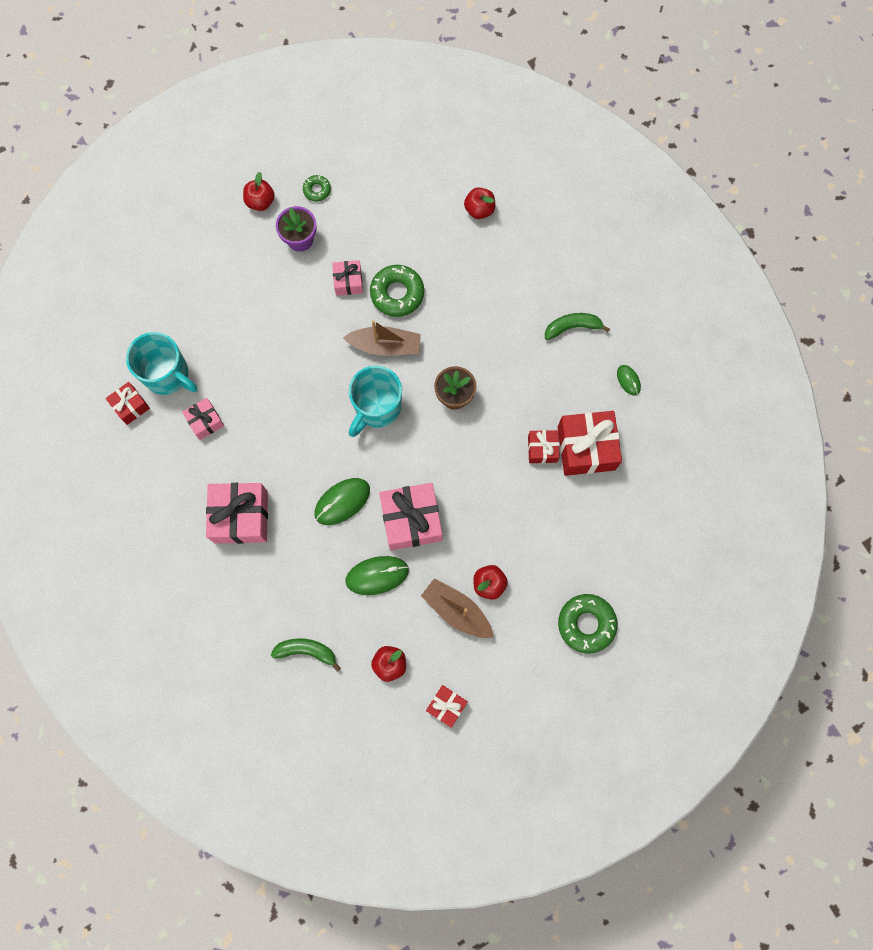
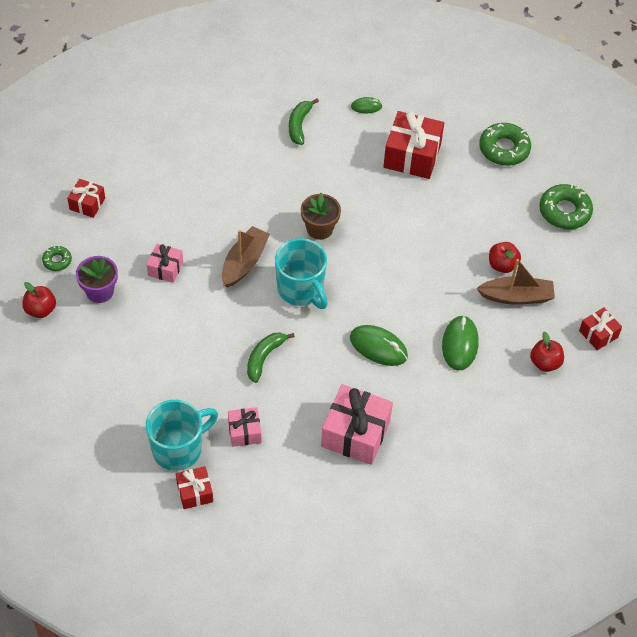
camera: 70 degrees left, 20 degrees down
green banana [271,638,341,672] -> green banana moved to [247,332,295,383]
green mouse [314,478,370,525] -> green mouse turned 45 degrees counterclockwise [350,325,408,366]
green donut [370,265,424,317] -> green donut moved to [479,123,531,166]
pink gift [379,483,442,550] -> none
brown boat [421,578,493,638] -> brown boat turned 150 degrees counterclockwise [476,259,555,305]
red apple [464,187,495,219] -> none
red gift [528,430,560,463] -> red gift moved to [67,179,105,218]

